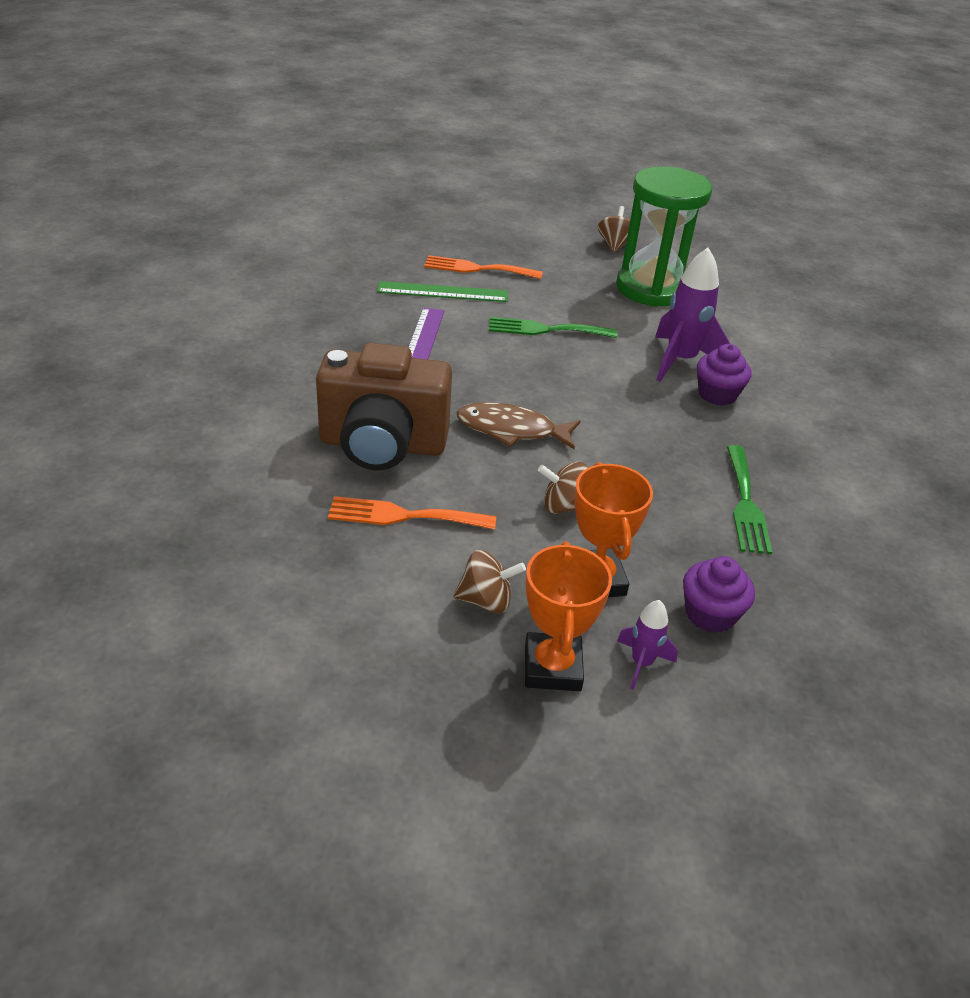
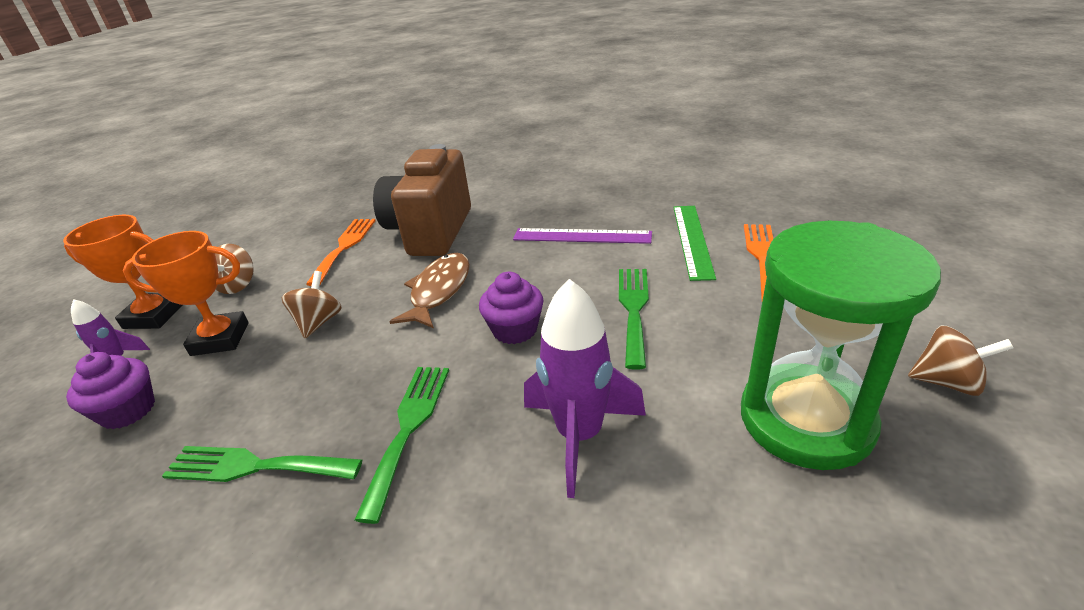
camera: 100 degrees right, 5 degrees down
purple cupcake [697,344,752,405] -> purple cupcake moved to [479,272,544,344]
none -> green fork [355,367,449,524]

